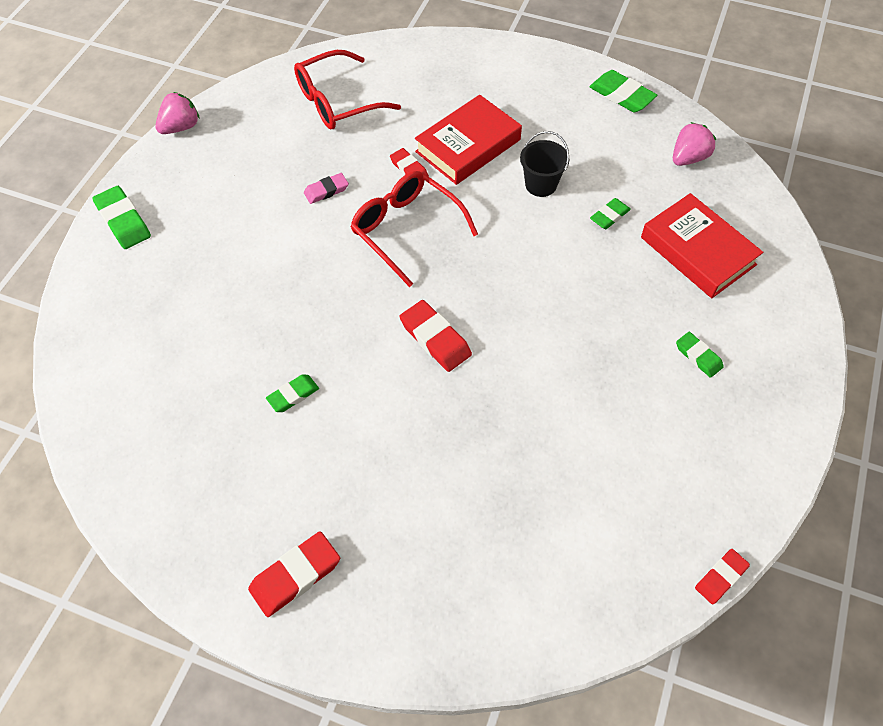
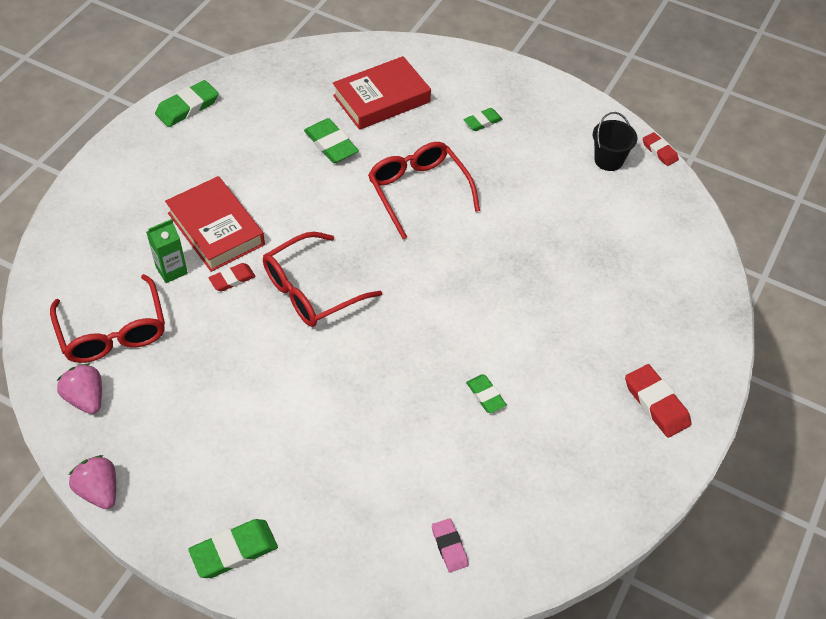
camera: 85 degrees left, 5 degrees down
pink eraser [304,173,349,204] -> pink eraser moved to [432,518,469,572]
red eraser [400,300,472,372] -> none
black bucket [520,131,569,197] -> black bucket moved to [593,112,637,171]
green eraser [590,198,631,229] -> green eraser [304,118,359,163], size x1.60
pink strawberry [673,122,716,166] -> pink strawberry moved to [57,363,102,414]
none -> green carton [146,219,188,283]
none -> red glasses [368,142,480,239]

